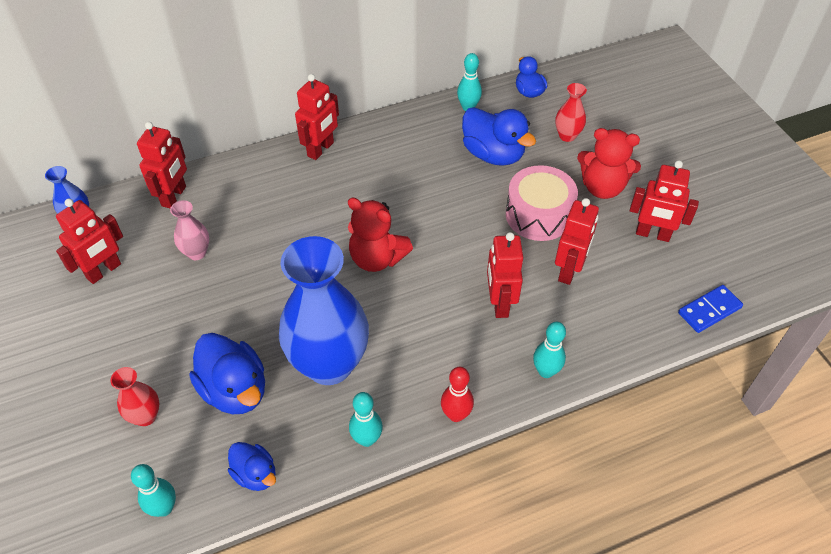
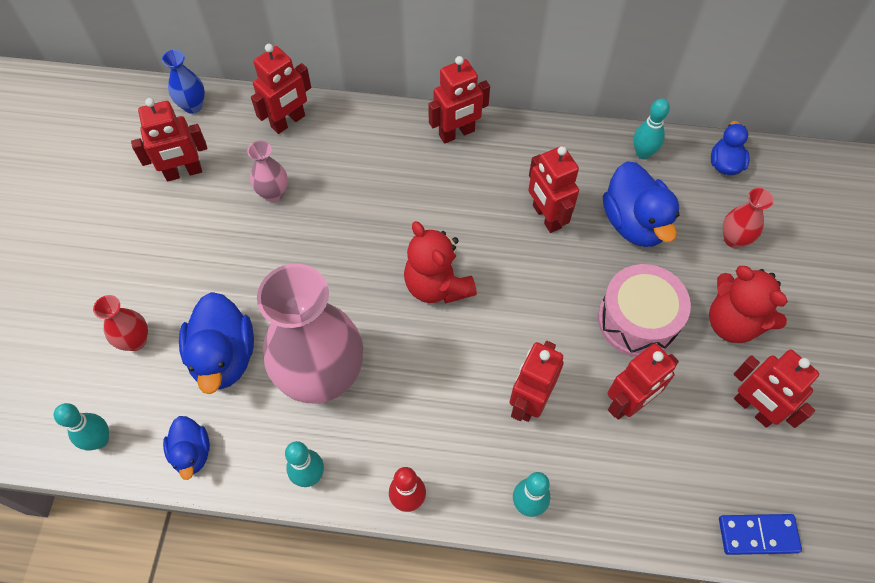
camera: 30 degrees right, 10 degrees up
blue vase [279,236,369,385] -> pink vase [257,264,363,404]
none -> red robot [528,146,579,233]

